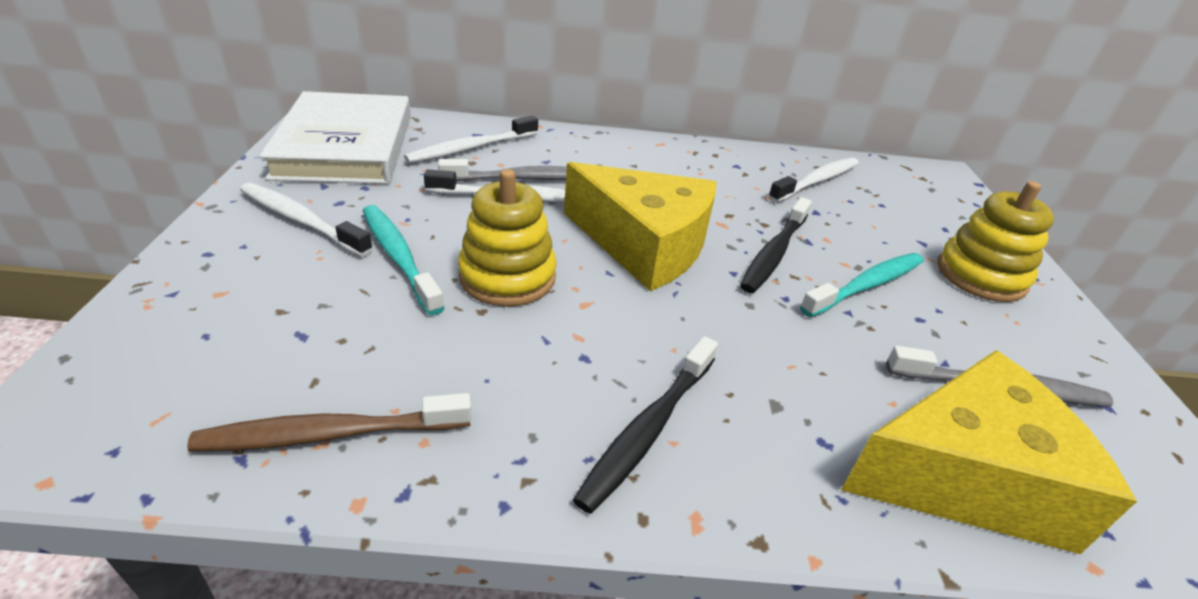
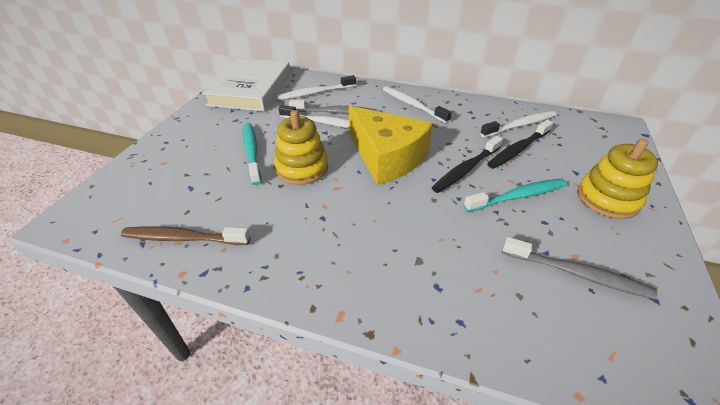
camera: 20 degrees right, 5 degrees up
white toothbrush [240,183,373,257] -> white toothbrush moved to [383,86,452,123]
black toothbrush [573,336,718,514] -> black toothbrush moved to [487,120,553,169]
yellow cheese [841,350,1137,554] -> none

